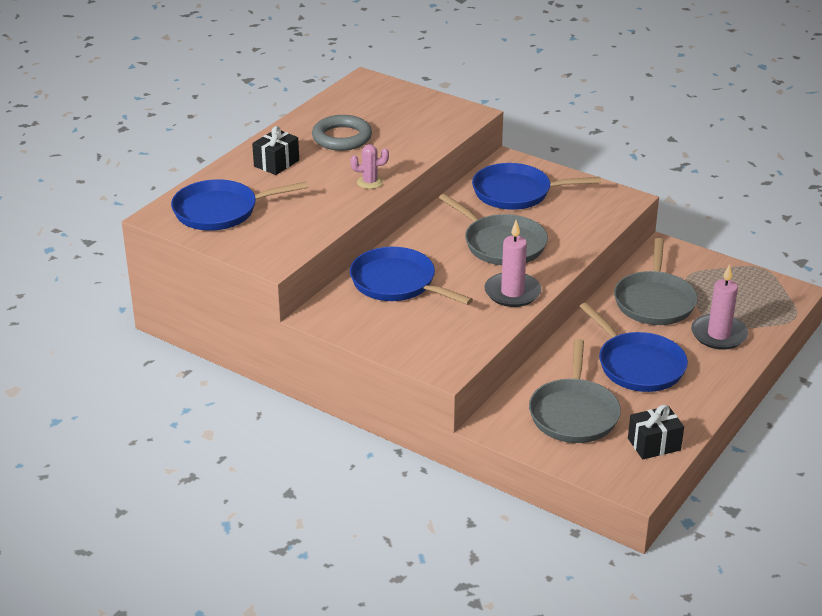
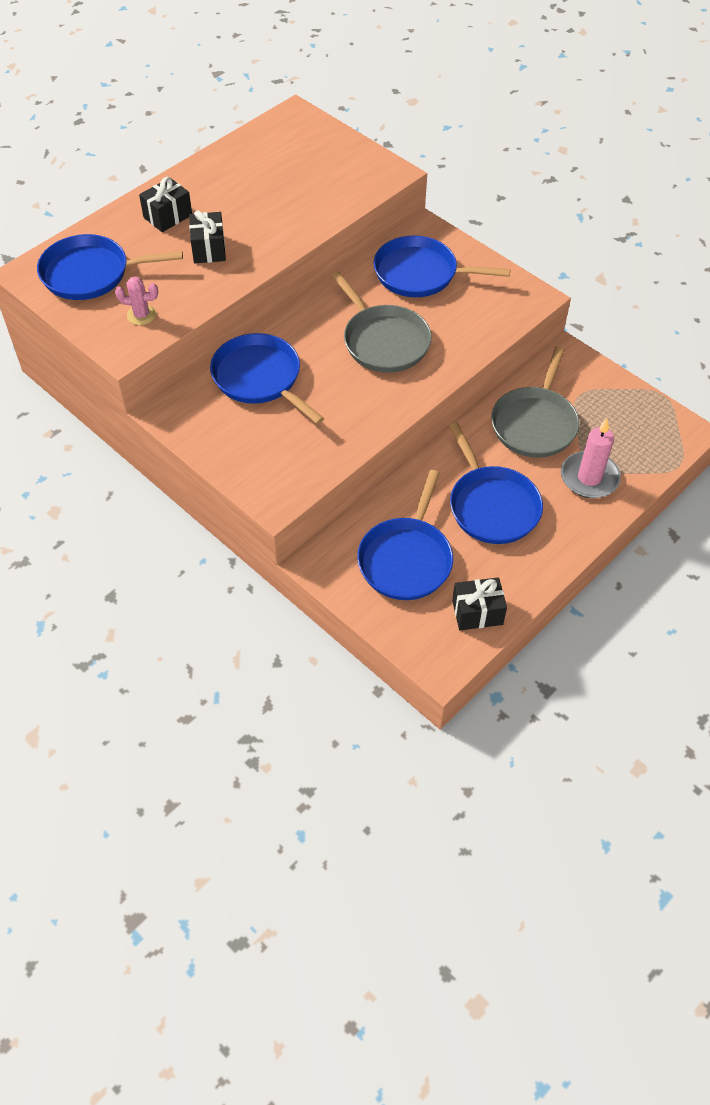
camera: 10 degrees right, 20 degrees up
grey ring [312,115,372,151] -> none
pink cactus [350,144,389,189] -> pink cactus moved to [115,276,158,325]
pink candle [484,220,541,307] -> none
grey pan [529,339,621,443] -> blue pan [357,470,453,600]
none -> black gift [189,210,226,263]

